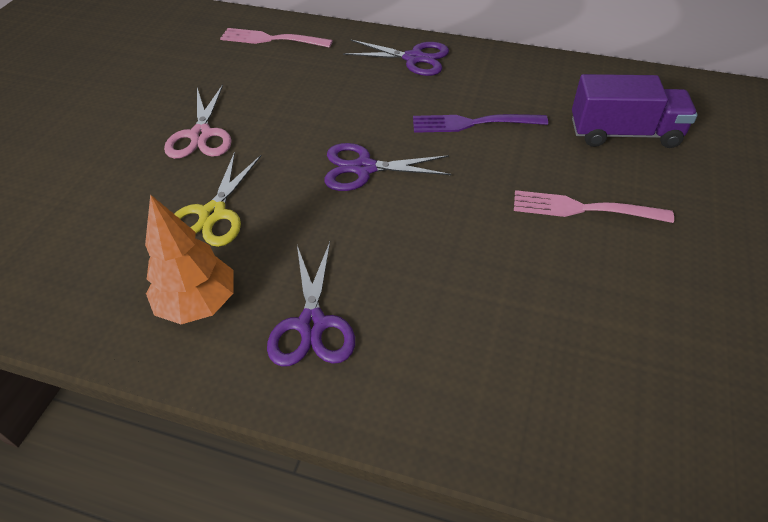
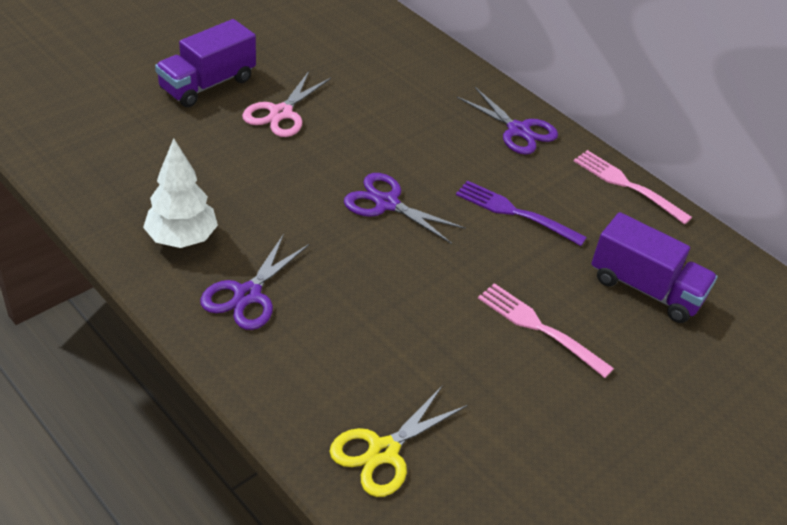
camera: 25 degrees right, 5 degrees down
orange tree [145,194,233,324] -> white tree [143,138,218,248]
yellow scissors [174,152,261,247] -> yellow scissors moved to [329,386,467,497]
pink fork [220,28,333,48] -> pink fork moved to [574,150,692,225]
none -> purple truck [155,19,256,107]

